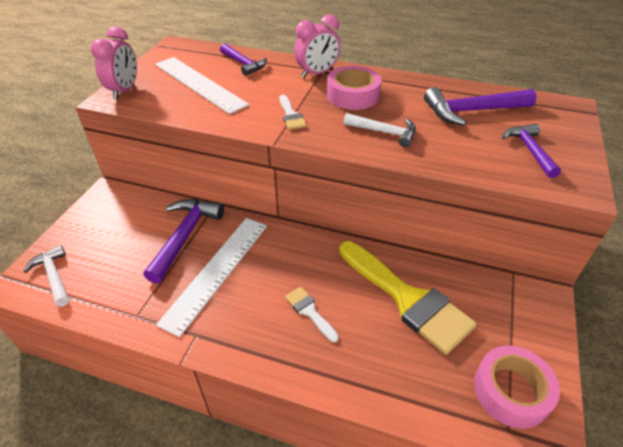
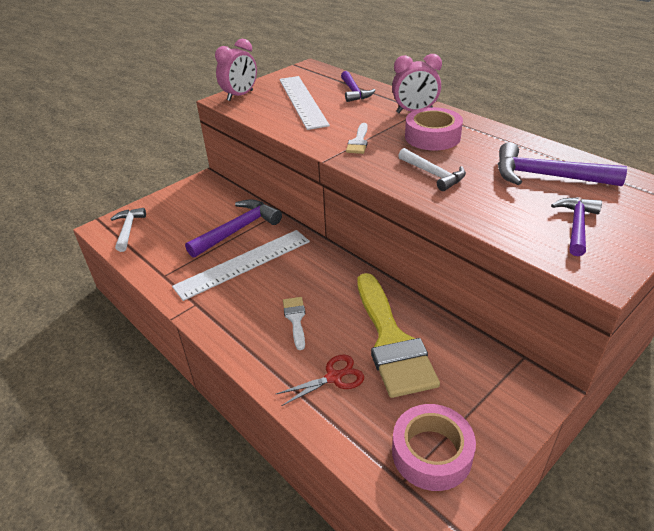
camera: 30 degrees right, 5 degrees down
none -> red scissors [276,355,364,406]

